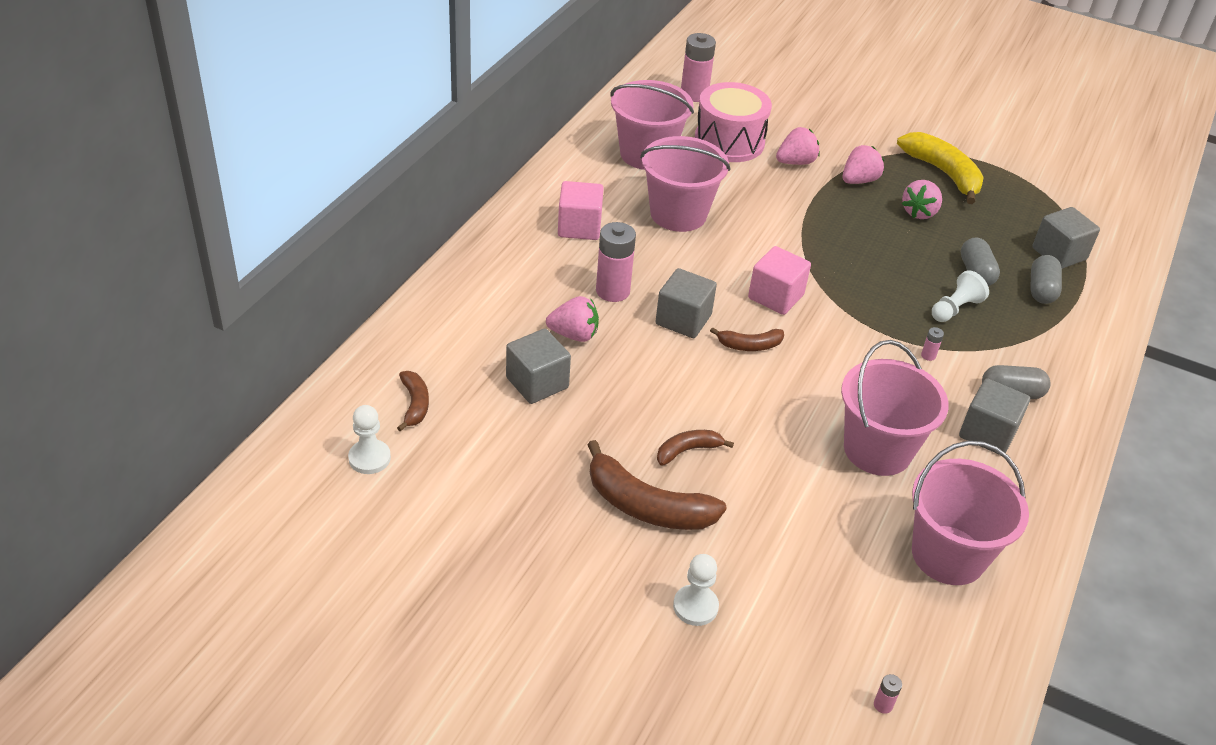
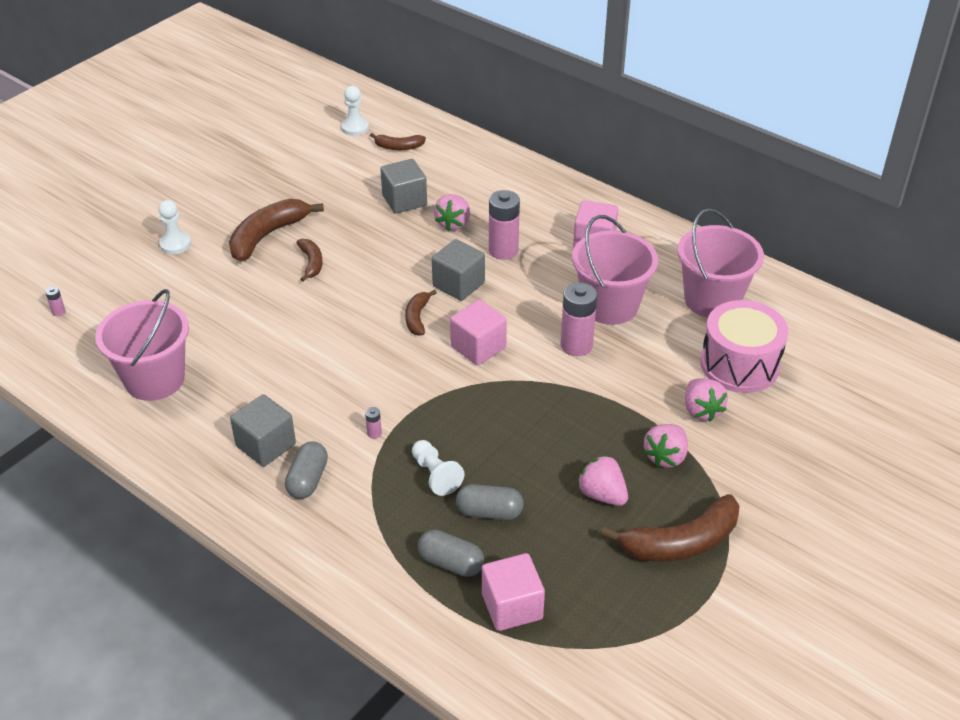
camera: 105 degrees right, 0 degrees up
pink battery [681,33,716,102] -> pink battery moved to [560,283,597,356]
pink bucket [841,340,949,476] -> none
pink strawberry [843,145,884,184] -> pink strawberry turned 60 degrees clockwise [643,424,688,468]
yellow banana [897,132,984,204] -> brown banana [601,494,740,562]
grey cube [1032,207,1100,269] -> pink cube [482,553,545,631]

